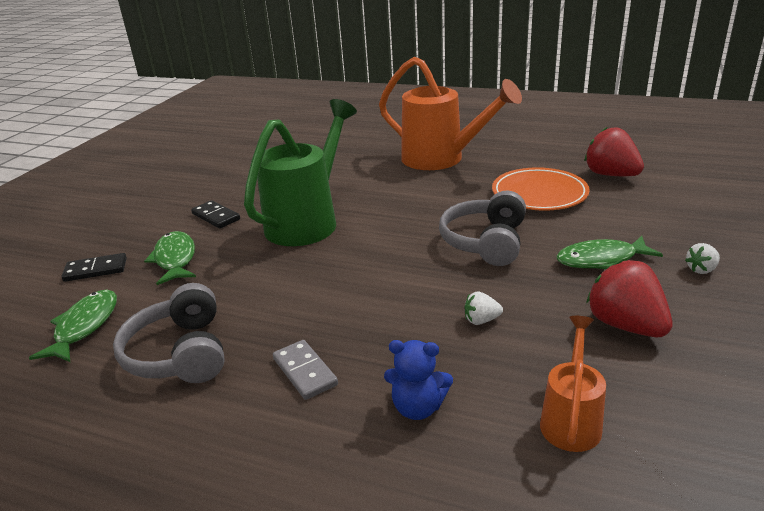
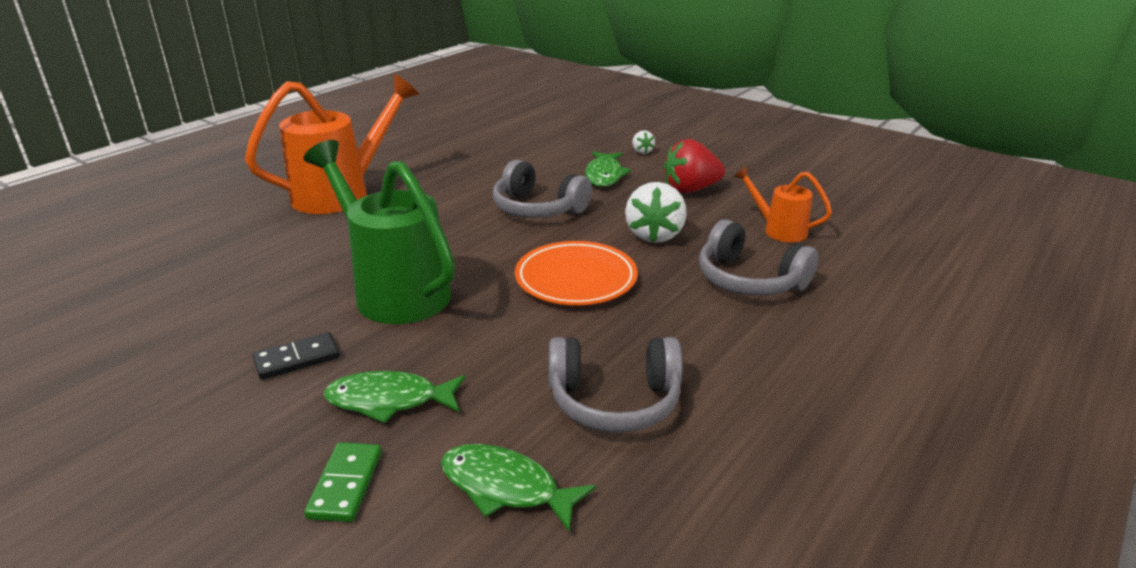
camera: 75 degrees left, 0 degrees up
black domino [61,253,127,282] -> green domino [304,442,382,522]
grey domino [273,340,338,400] -> none
blue teddy bear [384,340,453,420] -> grey headphones [699,219,818,296]
white strawberry [465,291,503,325] -> white strawberry [625,182,687,243], size x2.08
orange plate [492,167,590,211] -> orange plate moved to [515,241,638,305]
red strawberry [585,127,644,176] -> none

